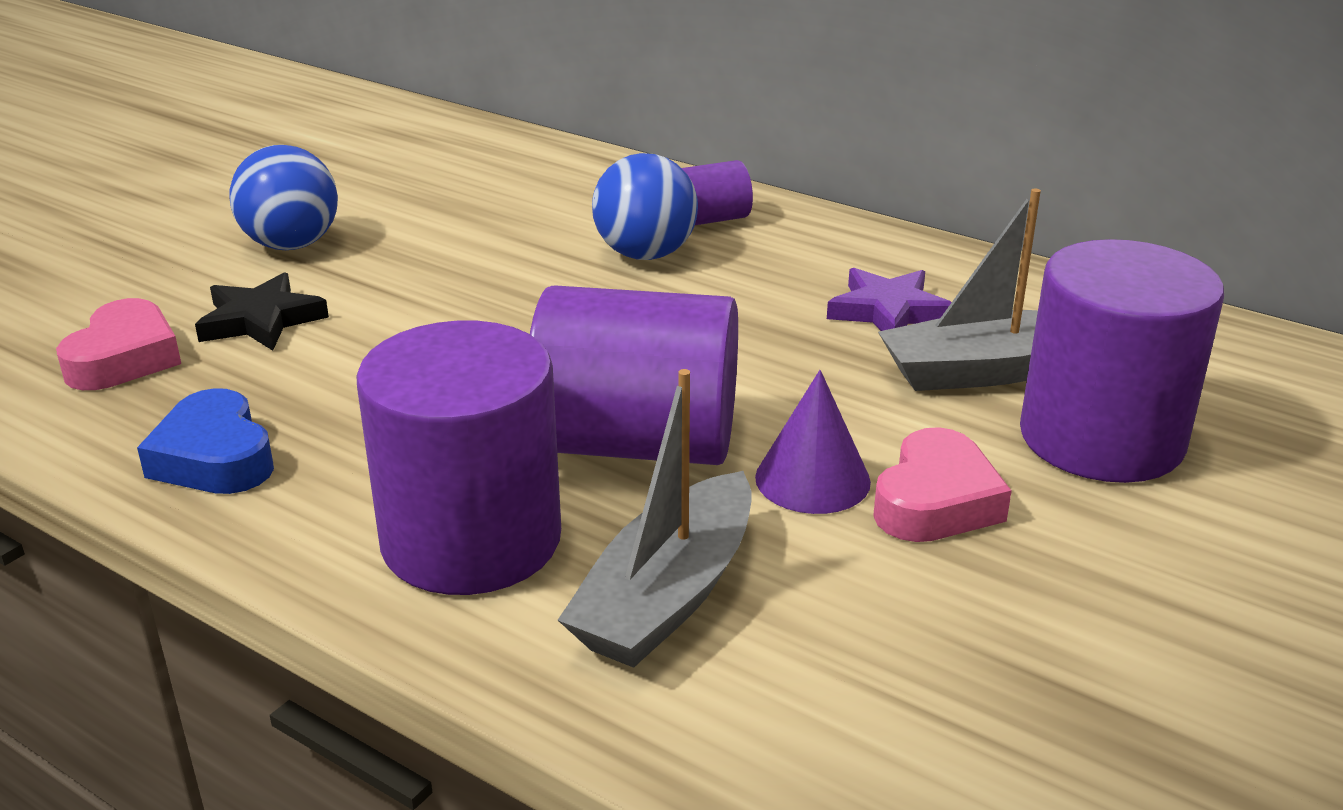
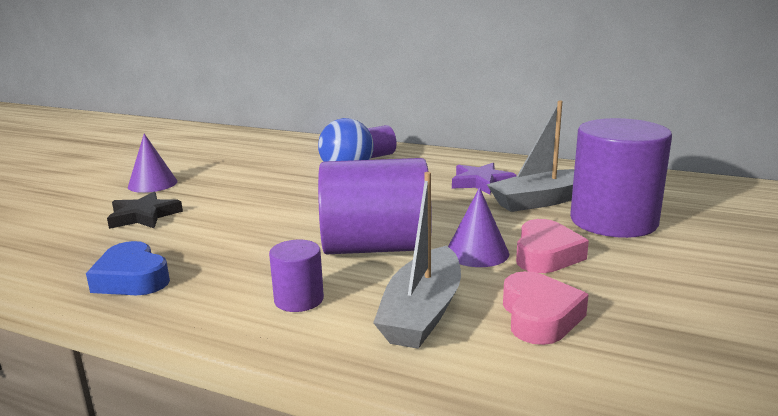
camera: 10 degrees left, 10 degrees down
pink heart [56,298,181,390] -> pink heart moved to [503,271,589,345]
blue ball [230,145,338,250] -> purple cone [128,134,177,193]
purple cylinder [356,320,561,595] -> purple cylinder [269,240,324,312], size x0.47

